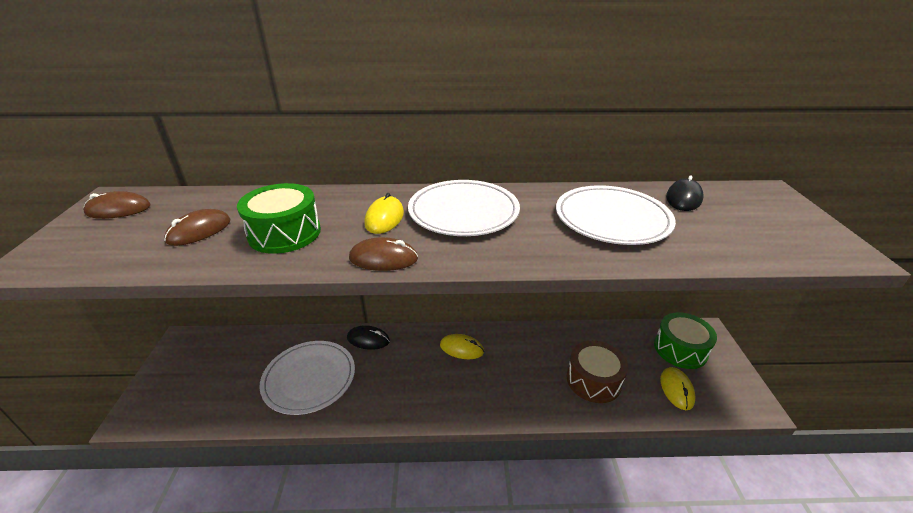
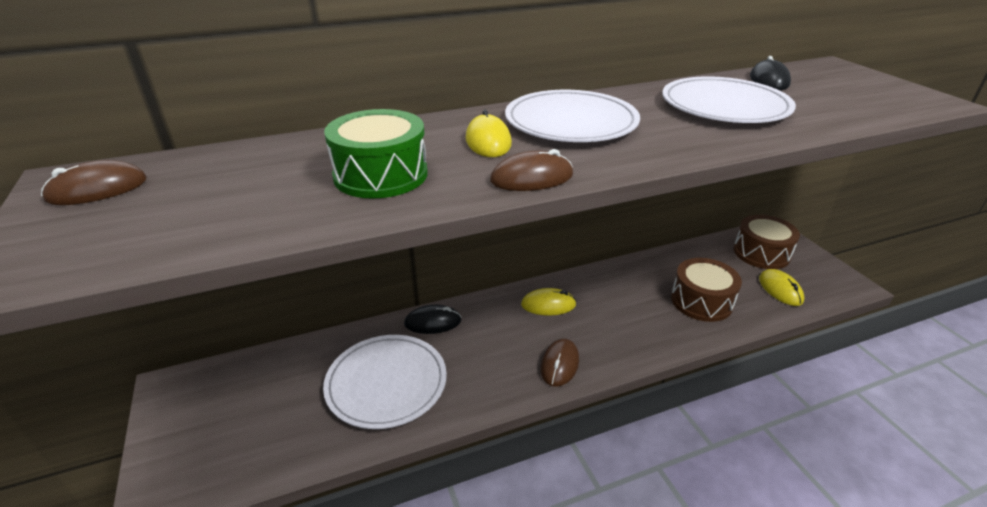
camera: 20 degrees left, 0 degrees up
brown mouse [164,209,231,246] -> brown mouse moved to [540,338,579,387]
green drum [654,312,717,369] -> brown drum [733,215,800,269]

